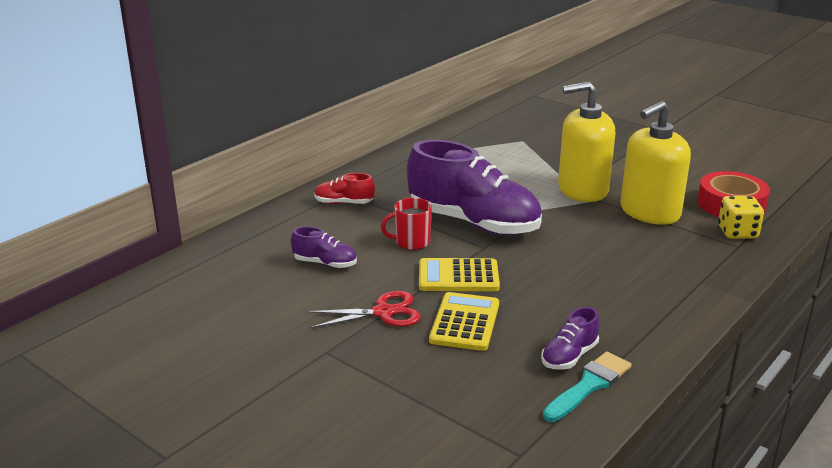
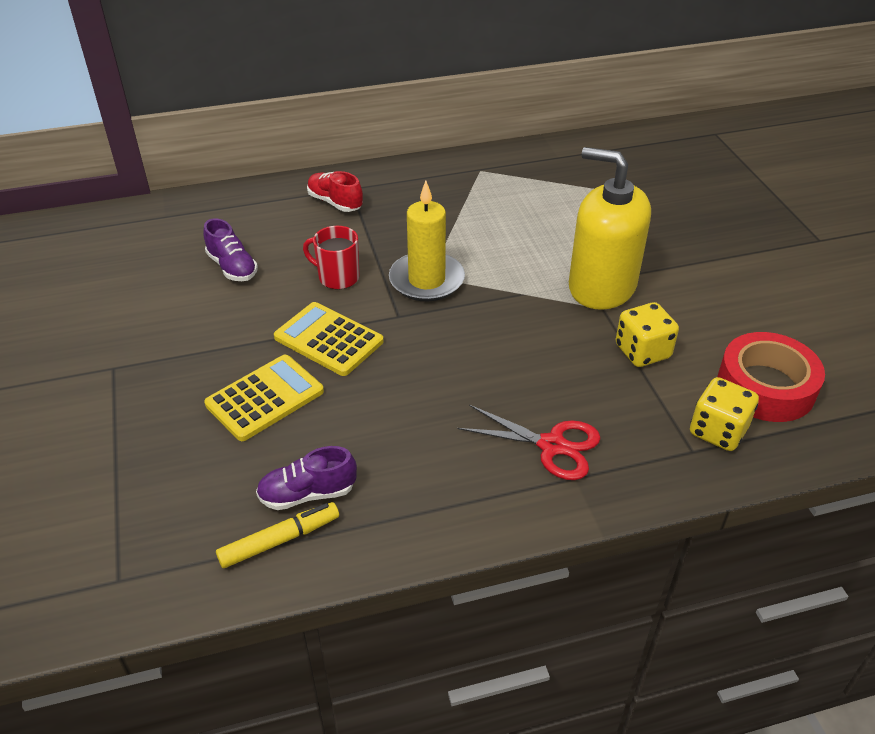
camera: 35 degrees right, 15 degrees up
red scissors [307,291,421,328] -> red scissors moved to [457,405,601,480]
purple shoe [407,140,542,235] -> yellow candle [389,181,465,301]
turquoise brush [543,352,632,422] -> yellow marker [216,502,339,568]
yellow soap dispenser [620,101,691,225] -> yellow dice [615,302,679,367]

